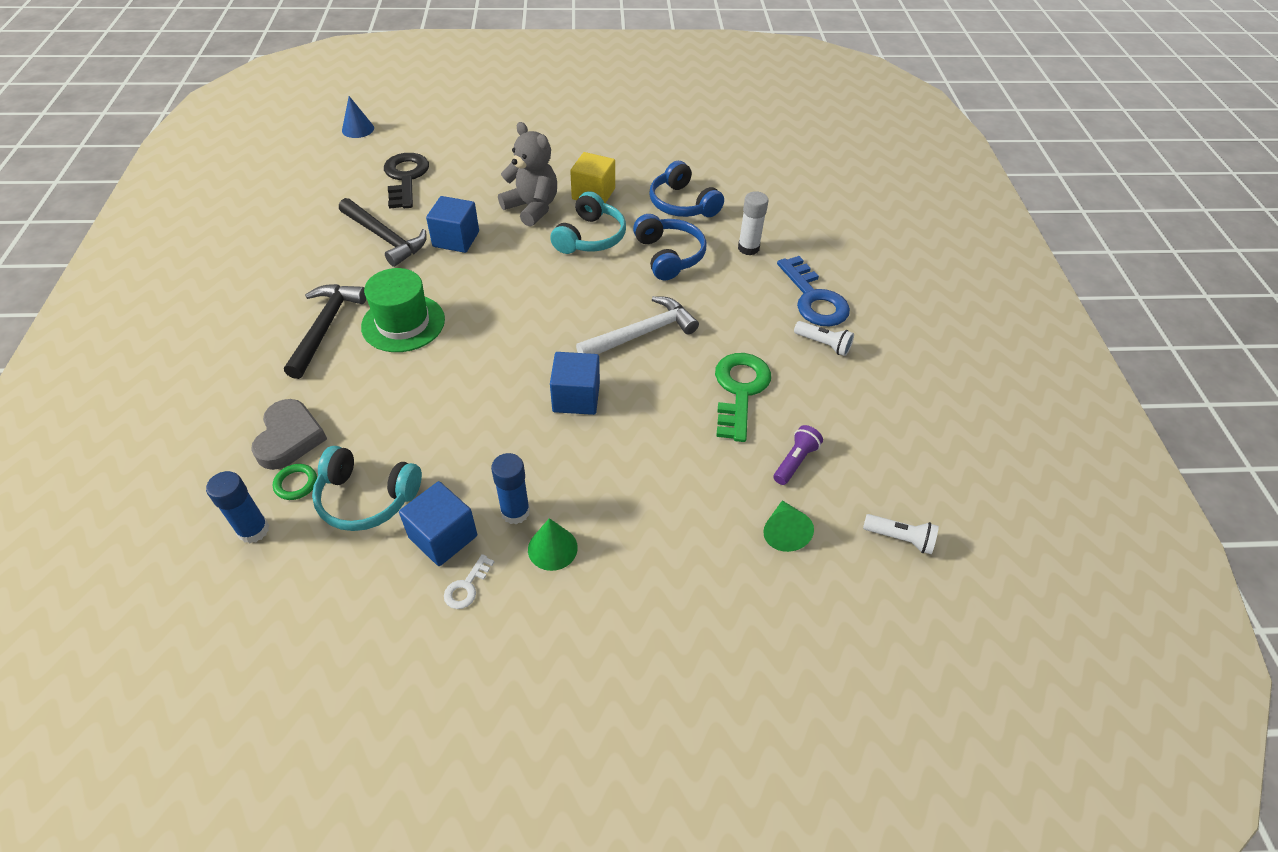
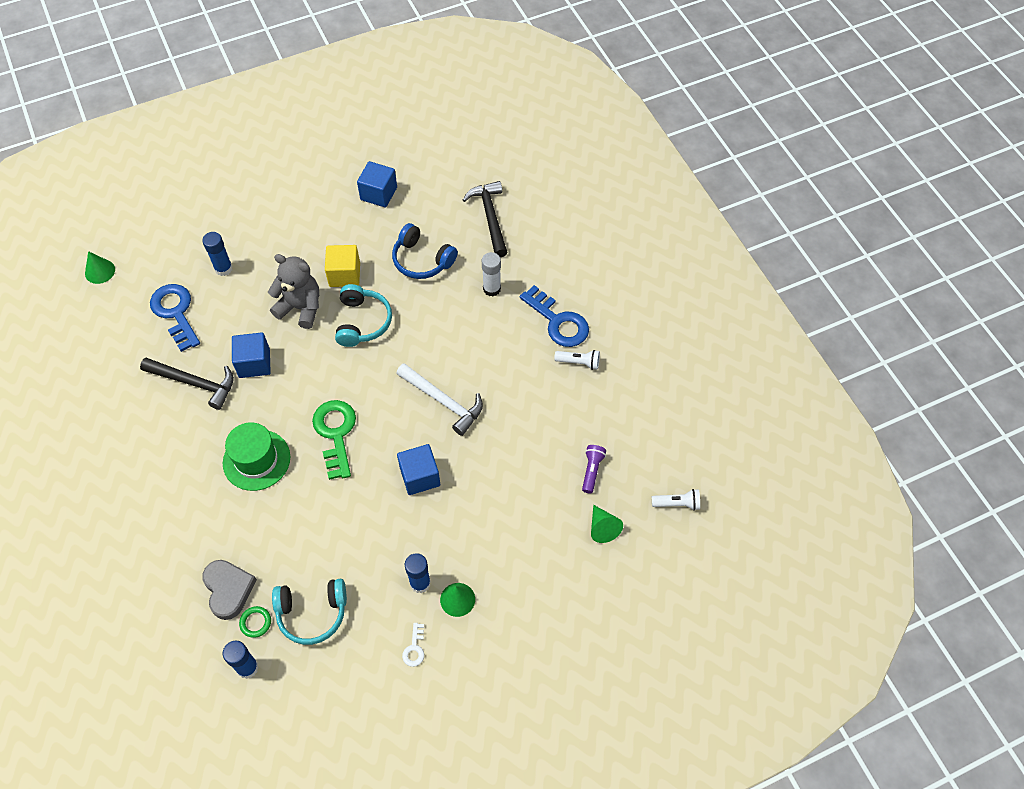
camera: 20 degrees left, 10 degrees up
black hammer [284,284,366,379] -> black hammer moved to [463,181,508,257]
blue cone [342,96,374,138] -> green cone [85,251,115,284]
black key [384,153,429,209] -> blue key [150,284,200,352]
blue cube [399,481,477,566] -> blue cube moved to [357,161,397,208]
white hammer [576,296,699,354] -> white hammer turned 90 degrees clockwise [396,363,483,436]
blue headphones [633,214,707,280] -> none
green key [715,353,771,442] -> green key moved to [312,400,356,480]
none -> blue glue stick [202,232,233,276]

